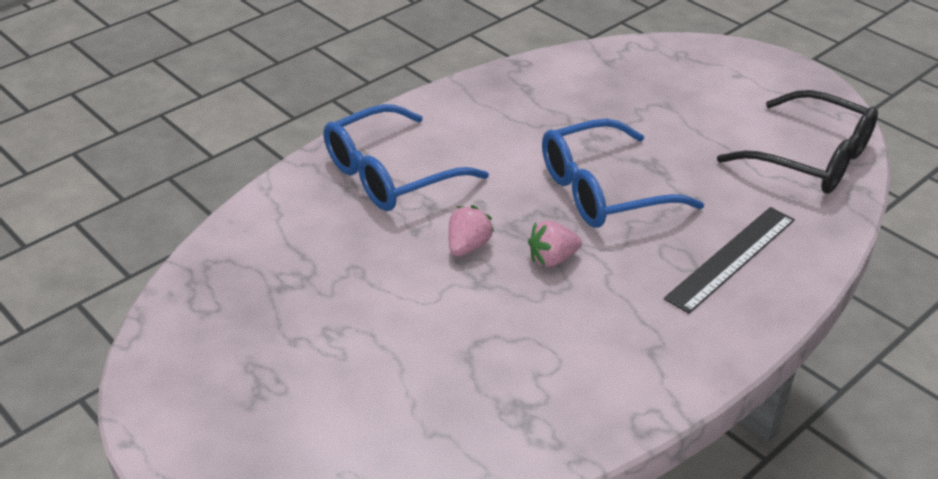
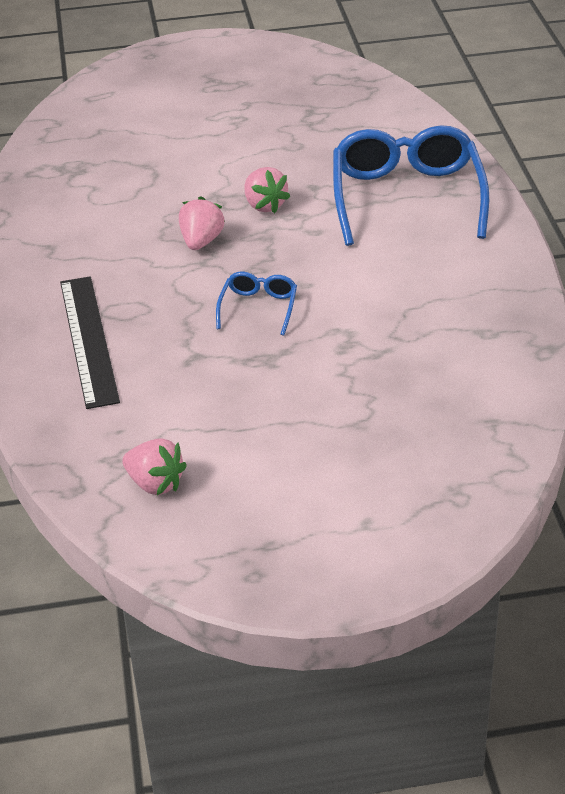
camera: 125 degrees right, 0 degrees up
blue glasses [542,119,704,228] -> blue glasses [216,272,297,336], size x0.46
black glasses [717,90,878,194] -> pink strawberry [123,438,187,495]

